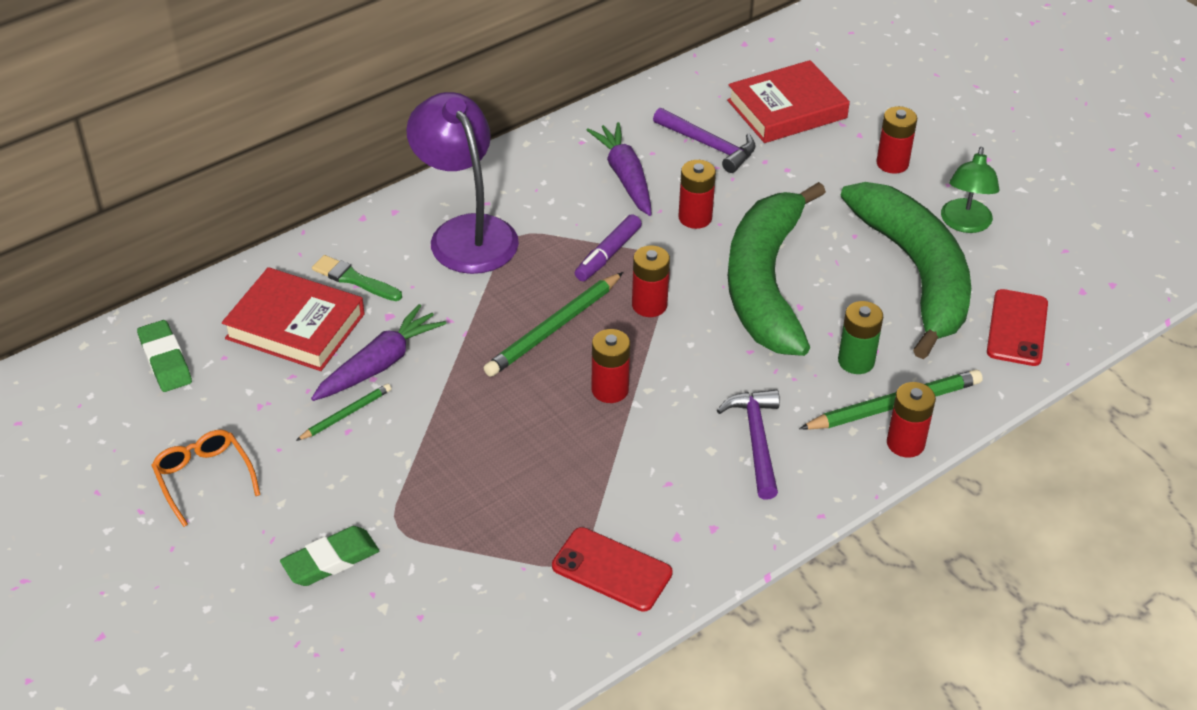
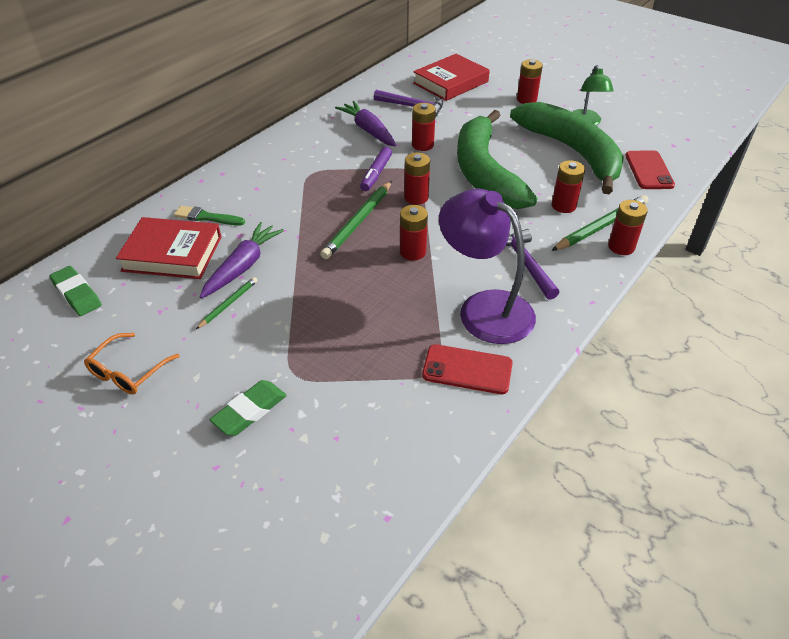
camera: 15 degrees left, 0 degrees up
orange glasses [151,430,260,527] -> orange glasses turned 105 degrees counterclockwise [84,333,180,394]
purple lamp [406,92,519,274] -> purple lamp moved to [439,189,536,344]
green battery [838,301,883,374] -> red battery [552,160,585,213]

